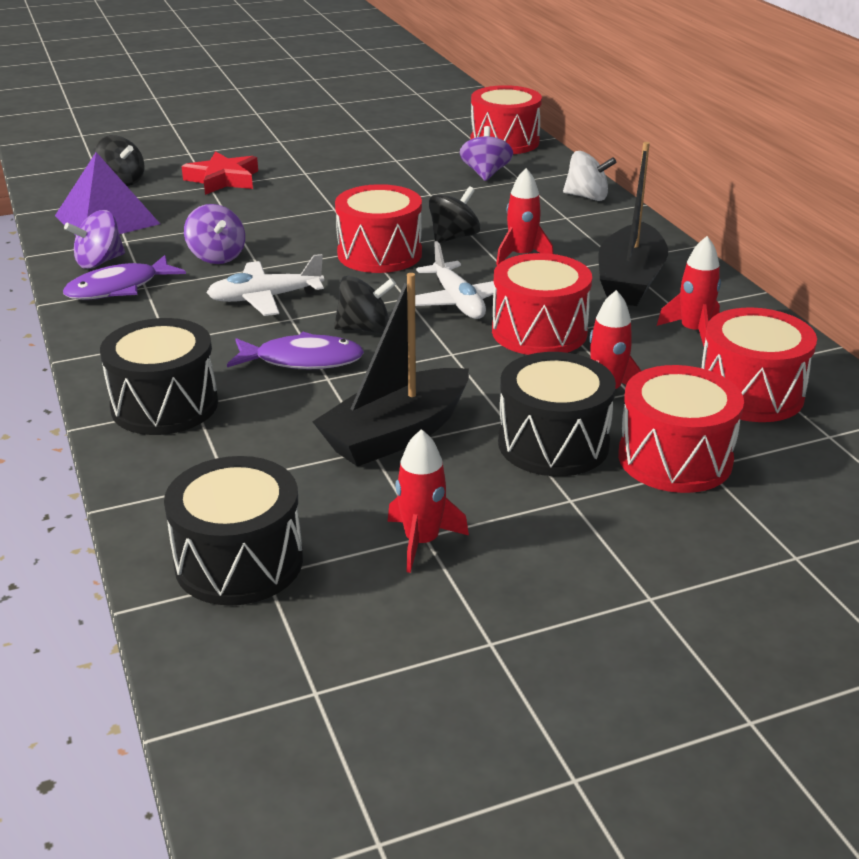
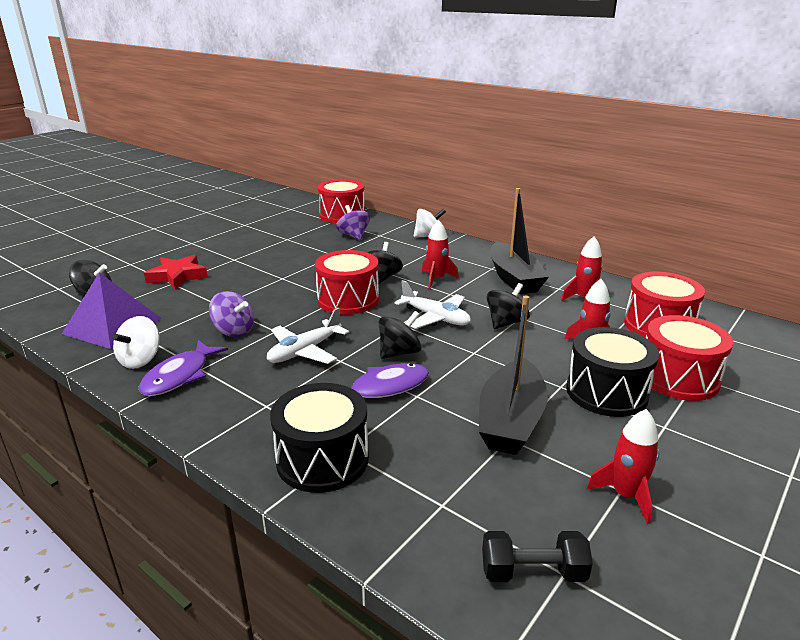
camera: 30 degrees left, 5 degrees down
purple spinning top [64,210,125,269] -> white spinning top [112,316,160,369]
black drum [164,456,303,606] -> black dumbbell [482,531,593,582]
red drum [492,253,592,355] -> black spinning top [487,283,530,329]

